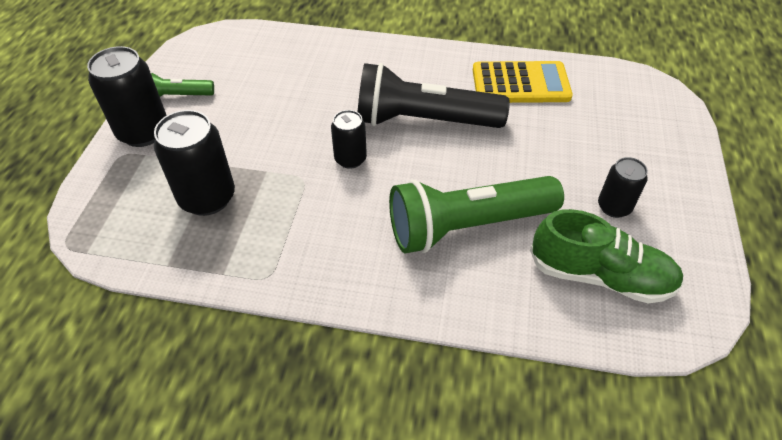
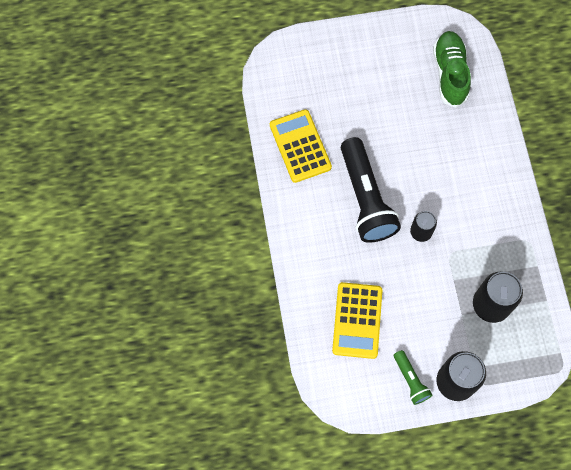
camera: 110 degrees left, 20 degrees up
green flashlight [389,176,564,253] -> none
black can [598,157,648,218] -> none
none -> yellow calculator [332,282,382,359]

